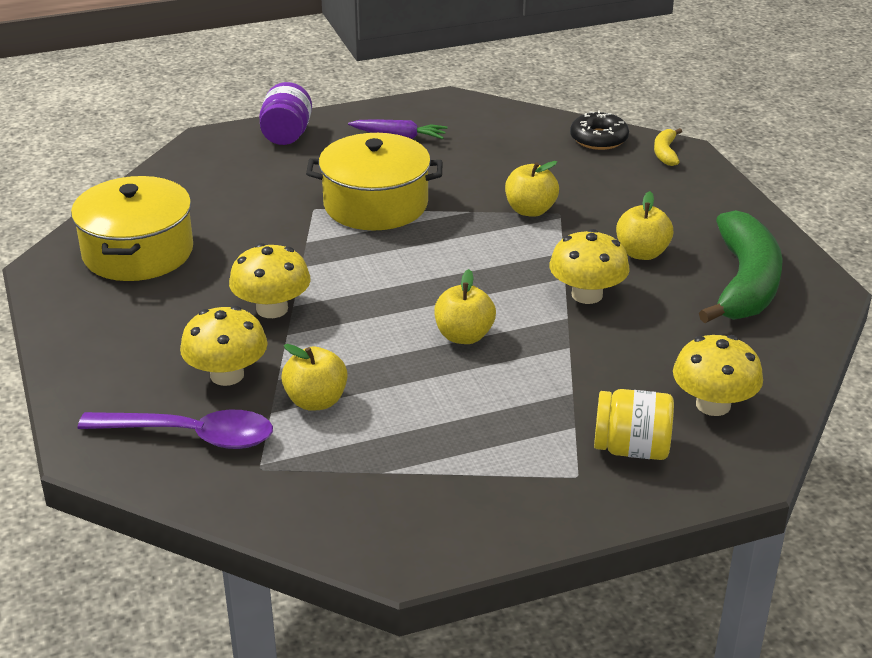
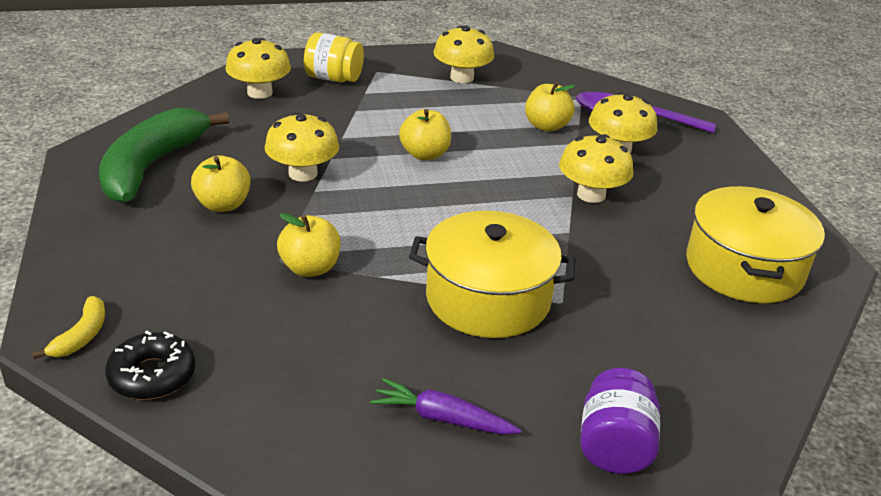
camera: 175 degrees left, 0 degrees up
none -> yellow mushroom [433,26,494,83]

